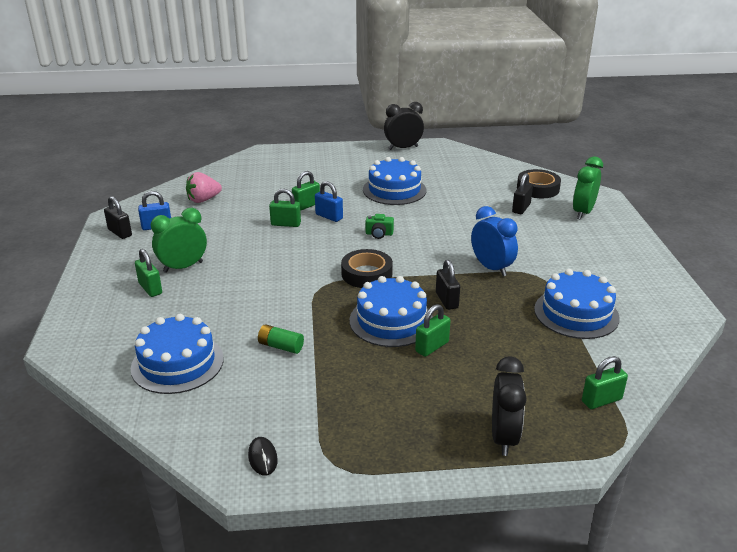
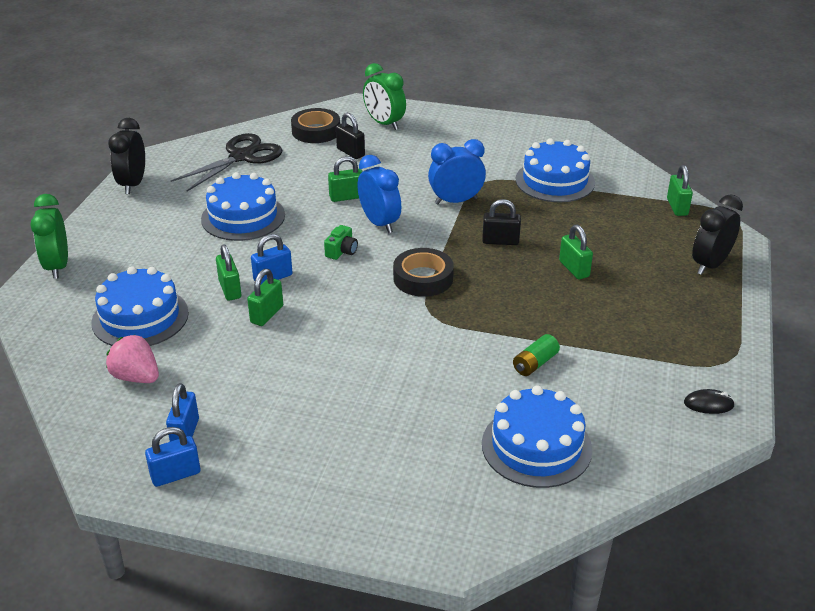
camera: 70 degrees left, 5 degrees up
black padlock [104,196,132,239] -> blue padlock [145,427,200,487]
green padlock [135,249,162,297] -> green padlock moved to [328,156,363,202]
green clock [151,208,207,273] -> green clock moved to [30,194,68,279]
pink strawberry [186,172,222,203] -> pink strawberry turned 135 degrees clockwise [106,334,159,383]
blue cake [350,276,433,347] -> blue cake moved to [91,266,189,346]
black clock [492,356,527,456] -> black clock turned 75 degrees counterclockwise [692,194,743,275]
none -> black scissors [171,133,282,191]
none -> blue clock [357,155,401,233]

